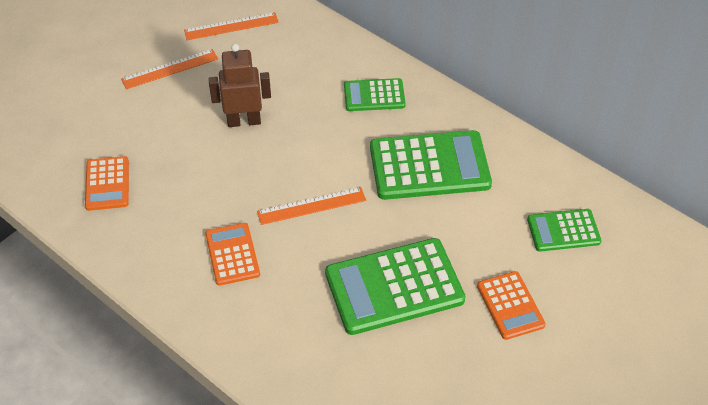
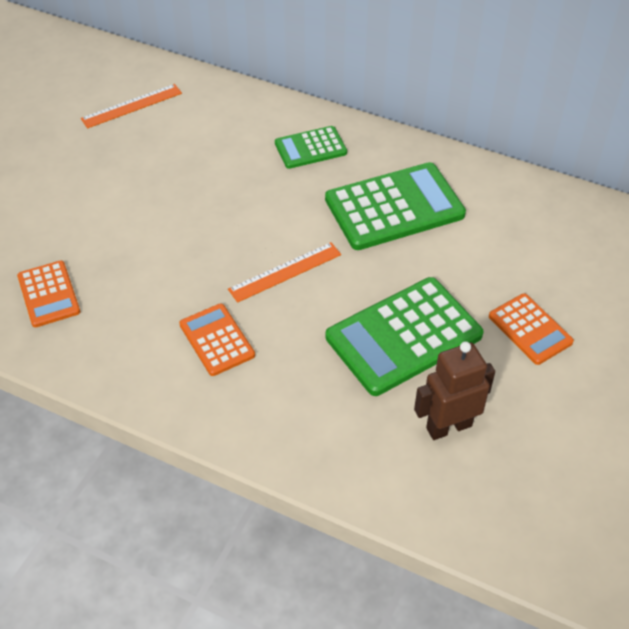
camera: 15 degrees left, 0 degrees up
orange ruler [121,49,218,89] -> none
brown robot [209,44,271,127] -> brown robot moved to [414,341,495,440]
green calculator [527,209,602,252] -> none

